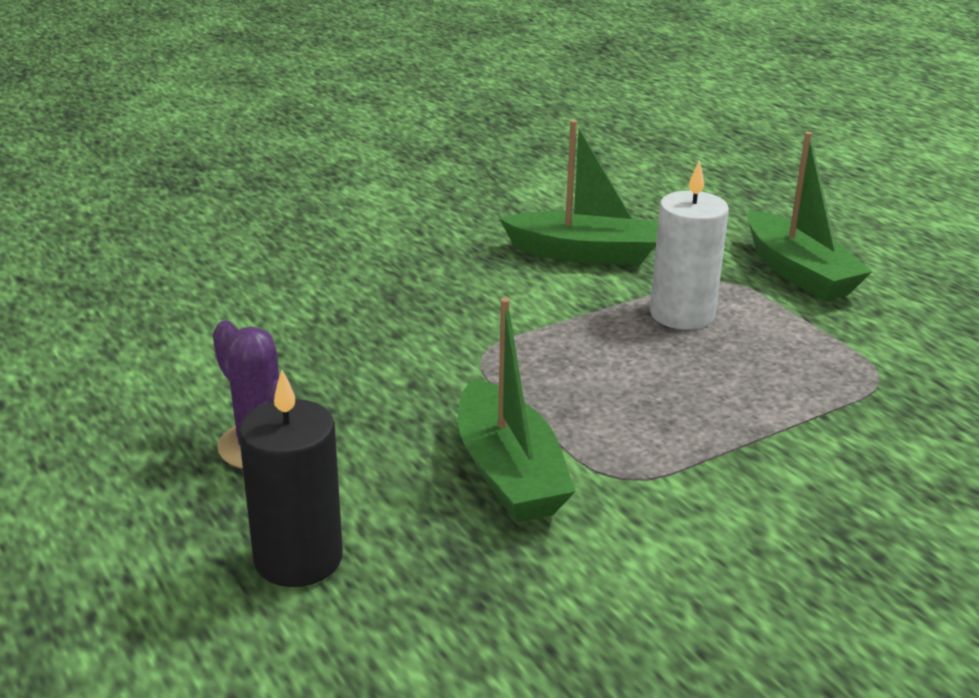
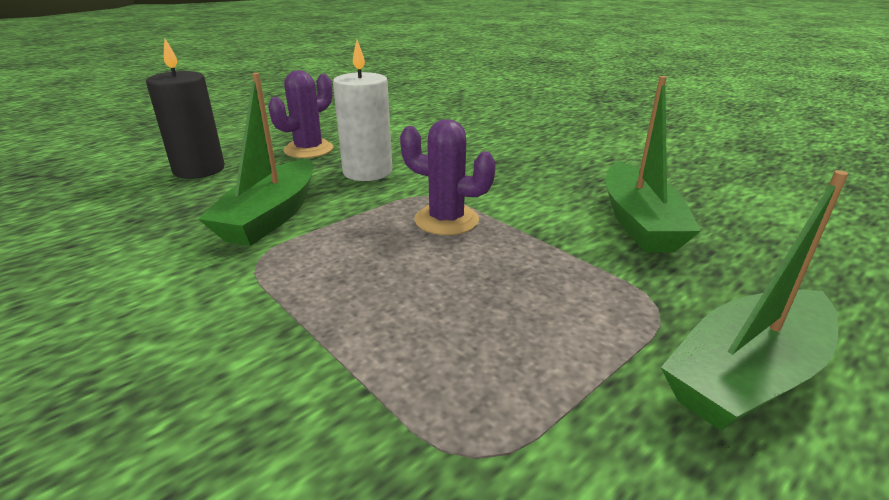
camera: 80 degrees right, 0 degrees up
green boat [458,298,576,523] -> green boat turned 45 degrees counterclockwise [198,73,313,246]
white candle [650,160,729,330] -> white candle moved to [333,40,392,181]
none -> purple cactus [400,119,496,235]

